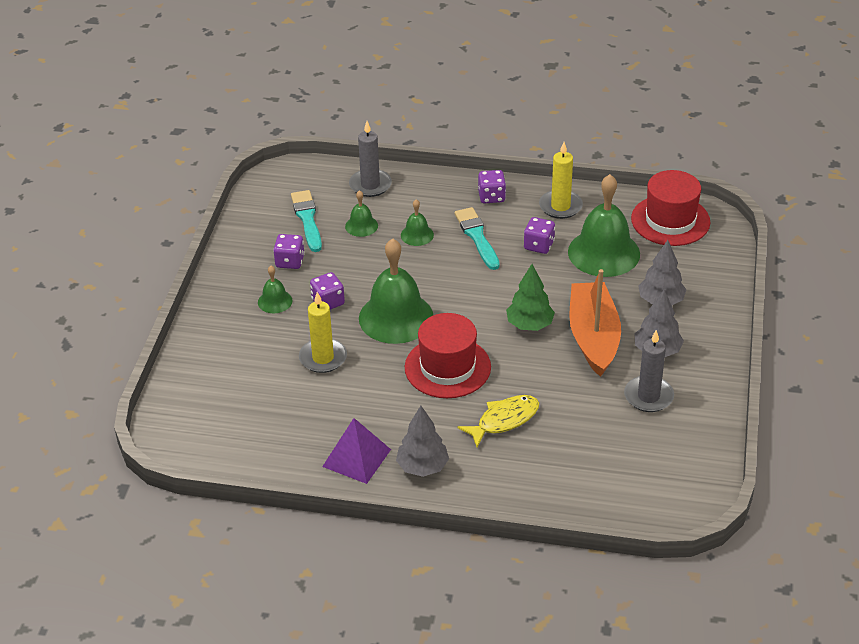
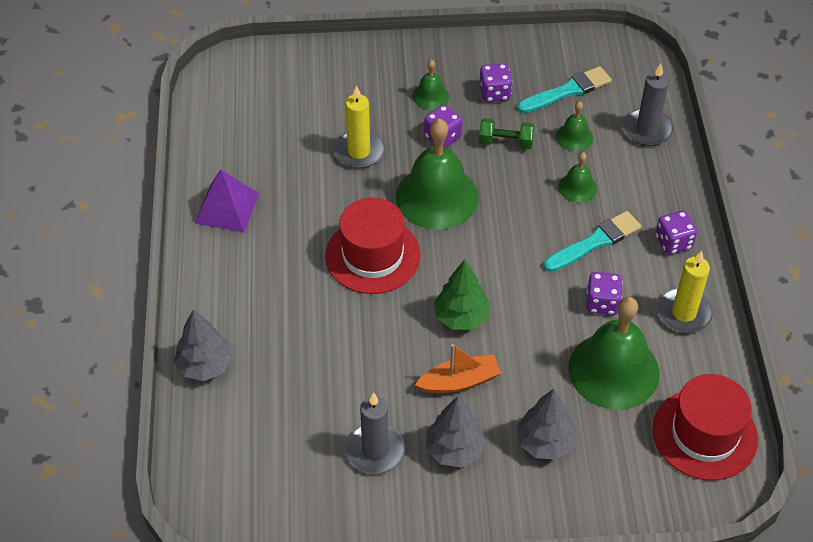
camera: 75 degrees right, 10 degrees up
grey tree [396,406,449,477] -> grey tree moved to [174,309,233,381]
yellow fish [458,395,539,447] -> none
orange boat [569,269,621,377] -> orange boat [415,344,501,393], size x0.58
none -> green dumbbell [479,118,534,149]

